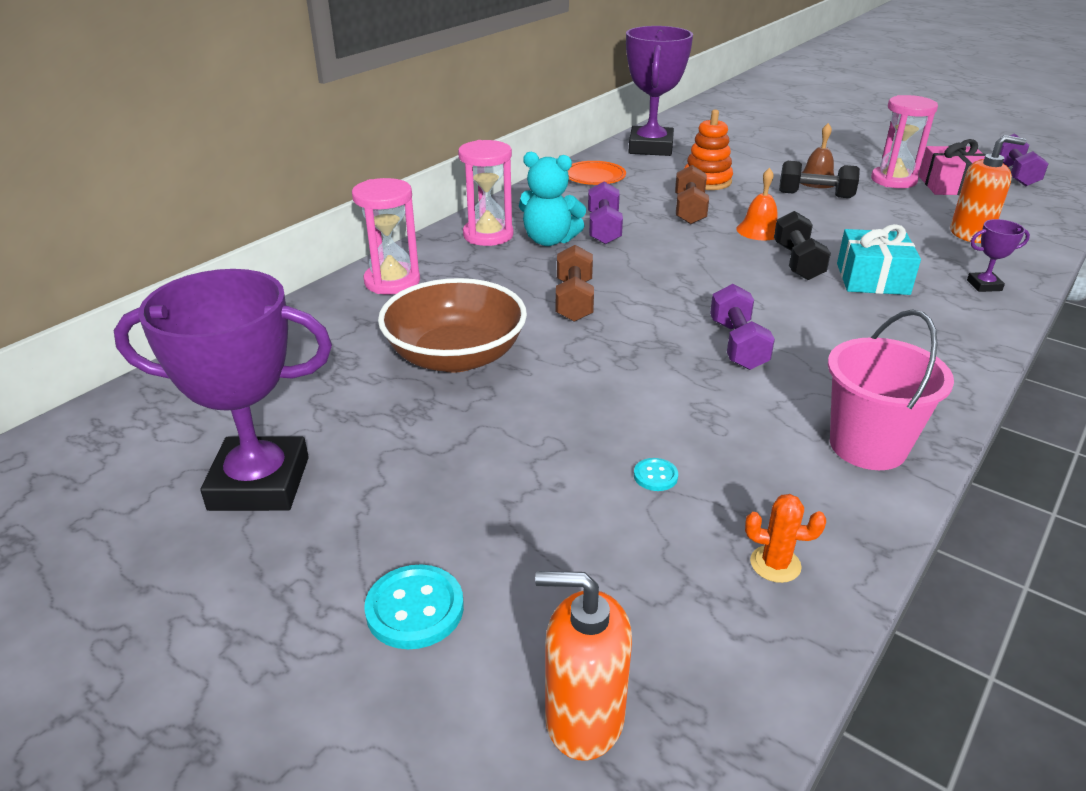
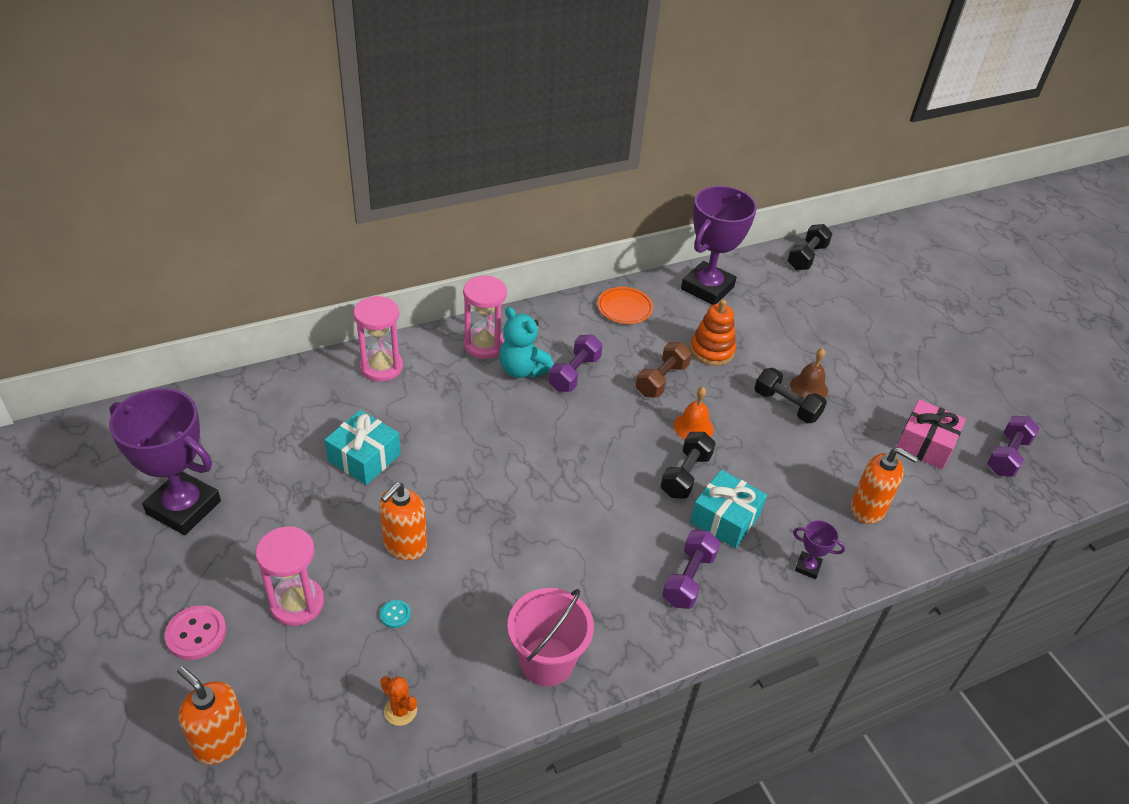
camera: 25 degrees right, 10 degrees up
turquoise button [364,564,464,649] -> pink button [165,605,226,660]
brown bowl [378,278,527,373] -> turquoise gift [325,410,401,485]
brown dumbbell [556,245,594,322] -> none
purple dumbbell [710,284,775,370] -> purple dumbbell moved to [662,530,720,609]
pink hourglass [871,95,938,188] -> pink hourglass moved to [256,526,324,626]
none -> orange soap dispenser [379,482,427,560]
none -> black dumbbell [787,224,833,270]

